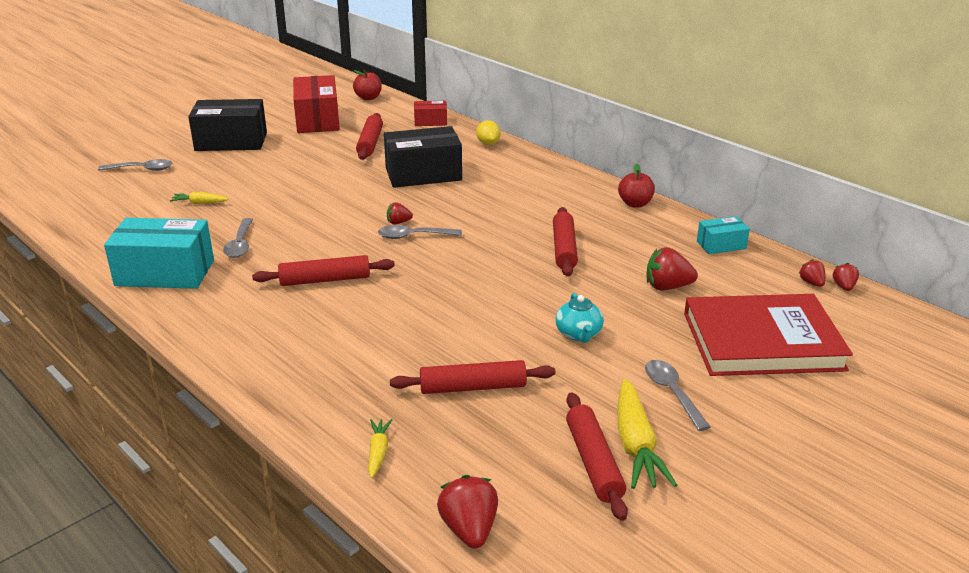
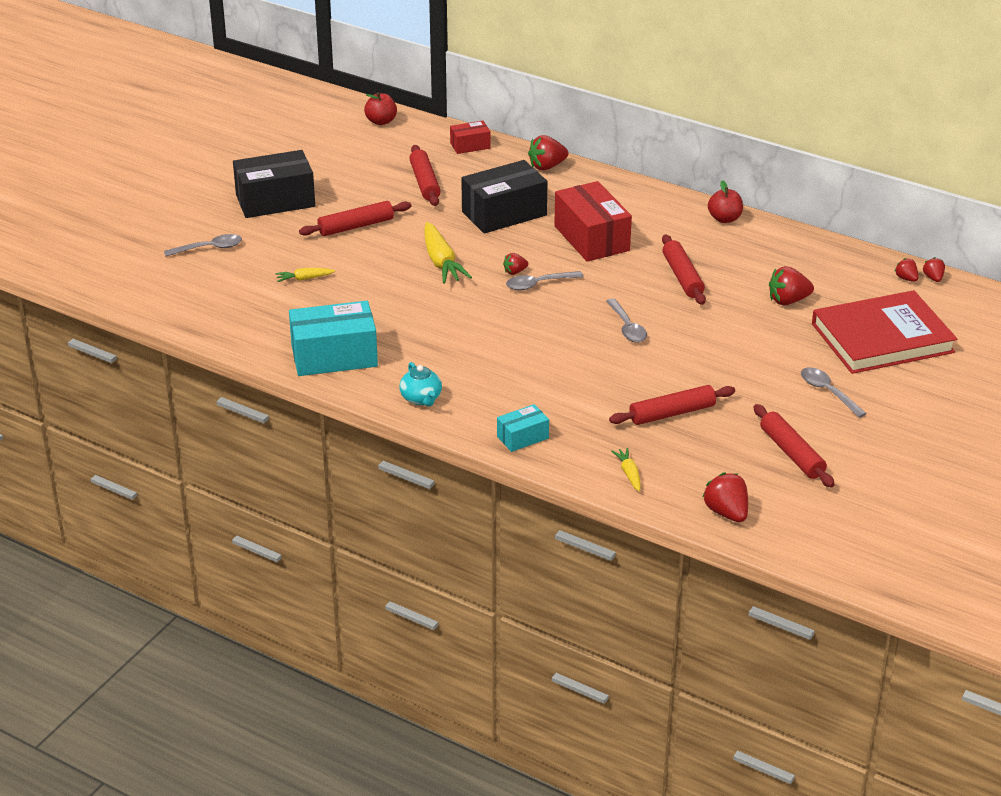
camera: 15 degrees left, 5 degrees up
grey spoon [223,218,253,258] -> grey spoon moved to [606,298,647,343]
red rolling pin [252,255,395,286] -> red rolling pin moved to [299,201,411,236]
red box [293,75,340,133] -> red box moved to [554,181,632,262]
yellow lemon [476,120,501,145] -> red strawberry [528,135,568,170]
turquoise teapot [555,293,604,343] -> turquoise teapot moved to [399,362,442,406]
yellow carrot [617,379,677,489] -> yellow carrot moved to [424,222,472,284]
turquoise box [697,216,750,254] -> turquoise box moved to [497,404,549,452]

